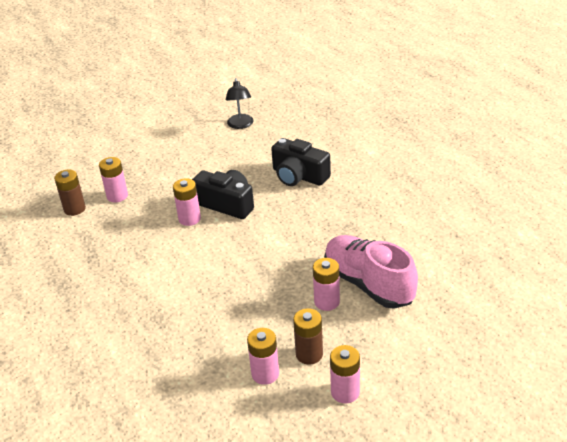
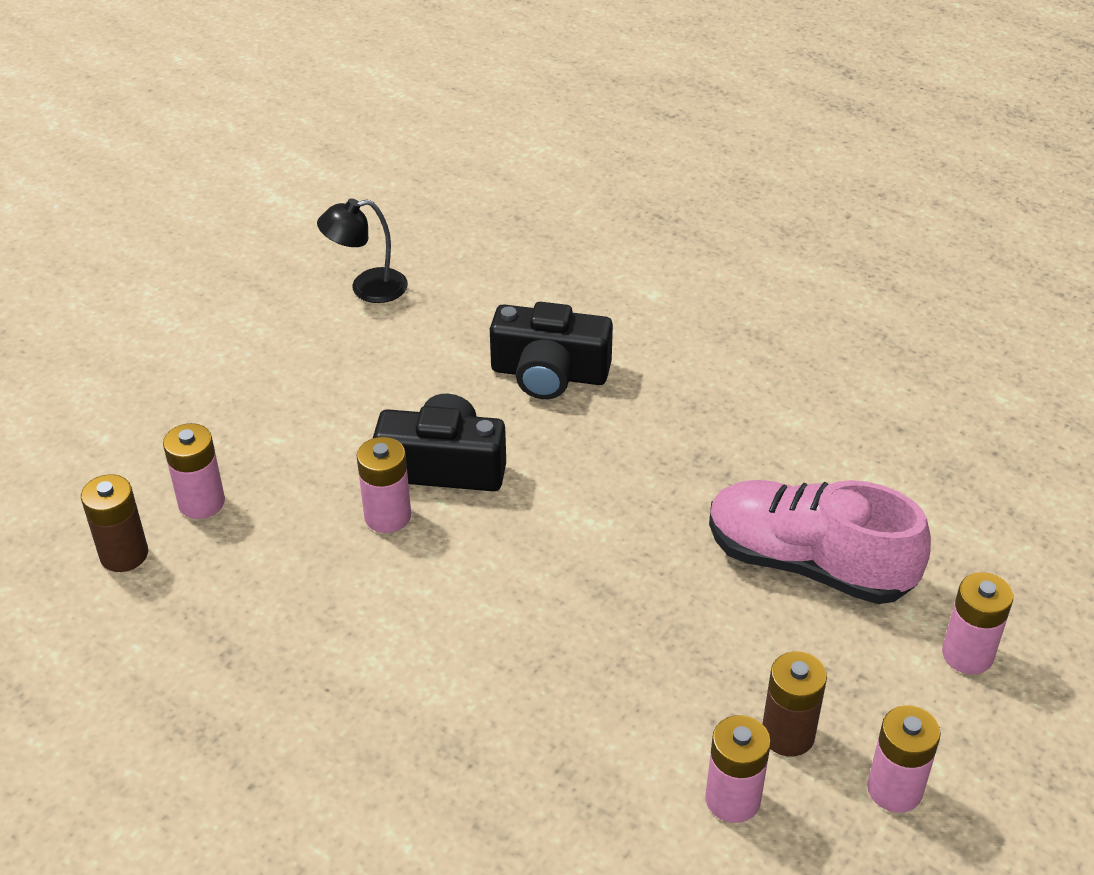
camera: 25 degrees left, 5 degrees up
black lamp [226,78,253,129] -> black lamp turned 105 degrees clockwise [317,198,408,303]
pink battery [313,258,340,311] -> pink battery moved to [942,572,1013,674]

